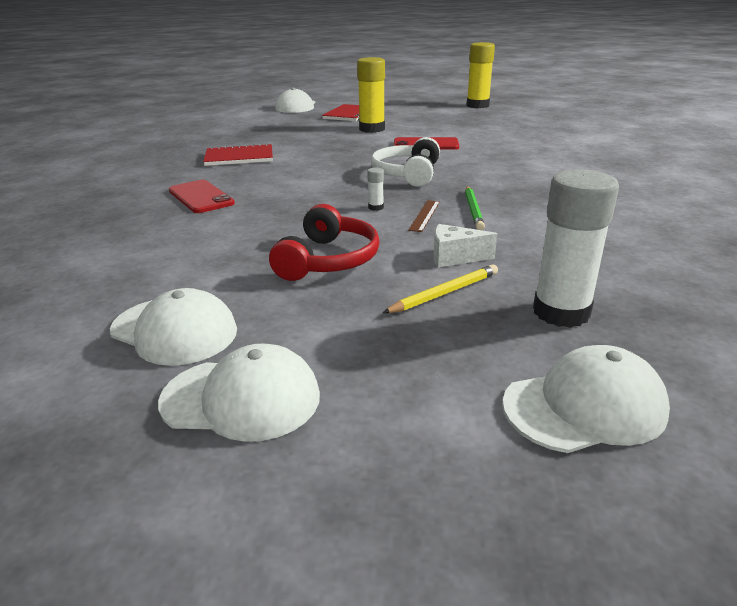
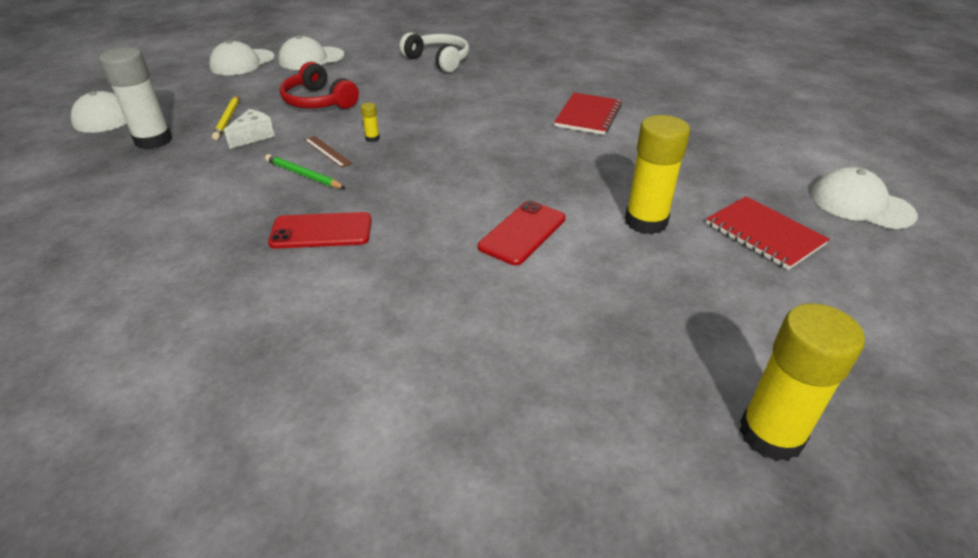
camera: 120 degrees right, 10 degrees up
red phone [169,180,235,213] -> red phone moved to [268,212,372,249]
white glue stick [367,168,384,211] -> yellow glue stick [361,103,380,142]
white headphones [371,137,440,187] -> white headphones moved to [400,32,469,73]

